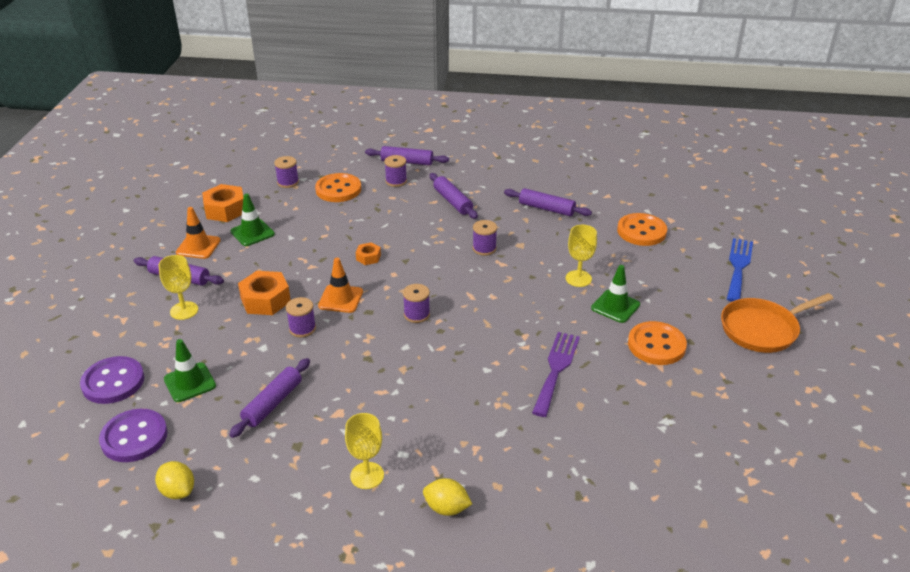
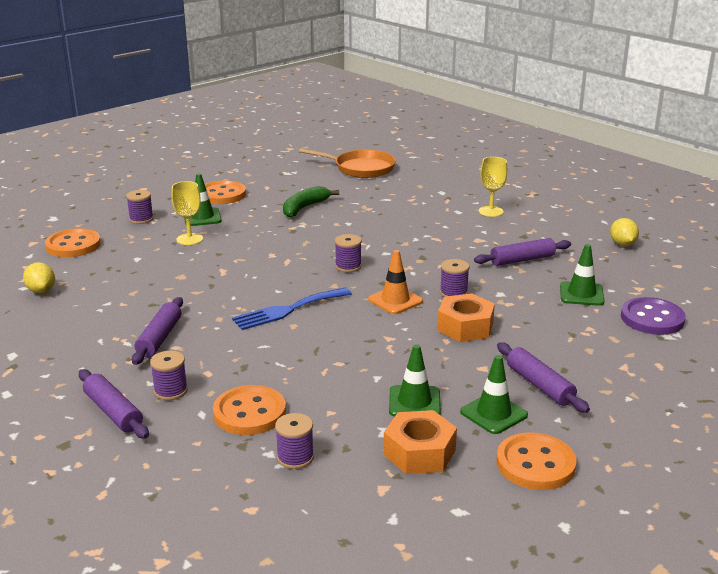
camera: 140 degrees left, 10 degrees down
purple button [99,409,168,462] -> none
yellow goblet [159,255,198,320] -> none
orange traffic cone [176,207,221,259] -> green traffic cone [460,355,528,434]
orange nut [356,242,381,265] -> none
yellow lemon [423,478,472,516] -> yellow lemon moved to [23,262,55,293]
purple spool [473,220,497,256] -> purple spool moved to [126,190,154,224]
purple rolling pin [504,188,592,216] -> none
purple fork [532,332,580,417] -> green banana [283,186,339,217]
orange pan [721,293,834,353] -> orange pan moved to [299,148,396,178]
blue fork [727,238,753,302] -> blue fork moved to [232,287,352,330]
none -> orange button [496,432,577,490]

